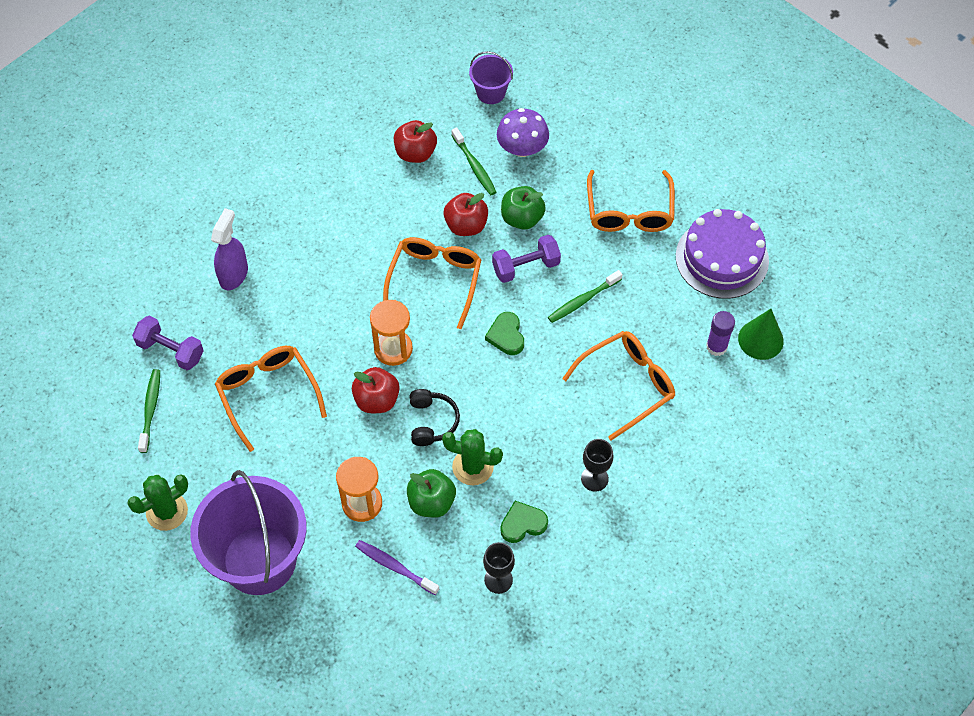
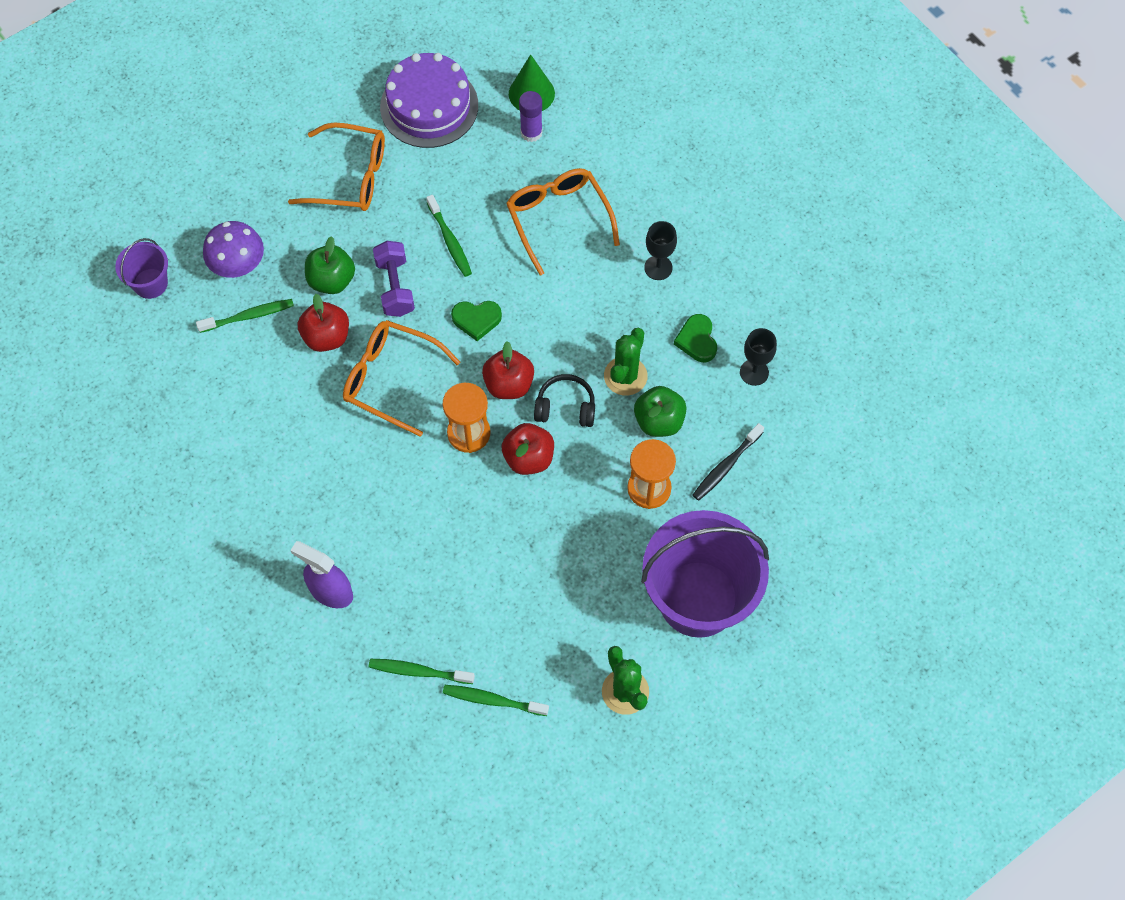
camera: 80 degrees left, 5 degrees up
purple dumbbell [132,316,204,370] -> green toothbrush [369,659,475,684]
orange glasses [215,346,327,452] -> none
purple toothbrush [355,540,439,595] -> black toothbrush [693,423,764,501]
red apple [394,120,437,163] -> red apple moved to [482,341,534,399]

